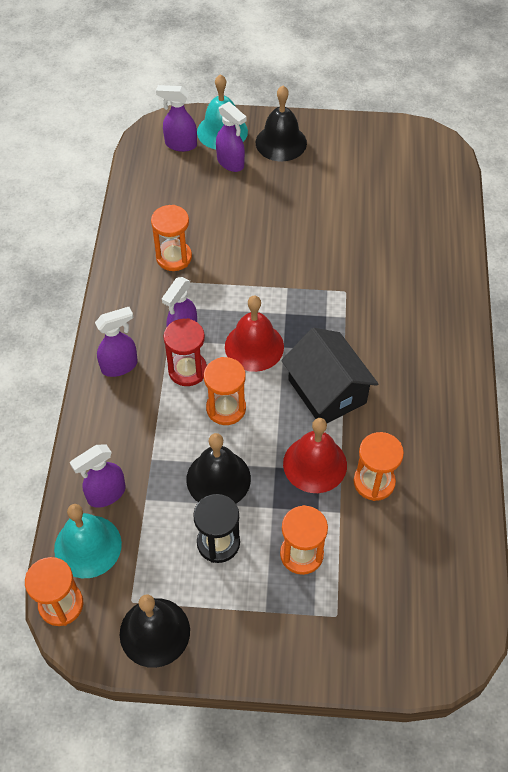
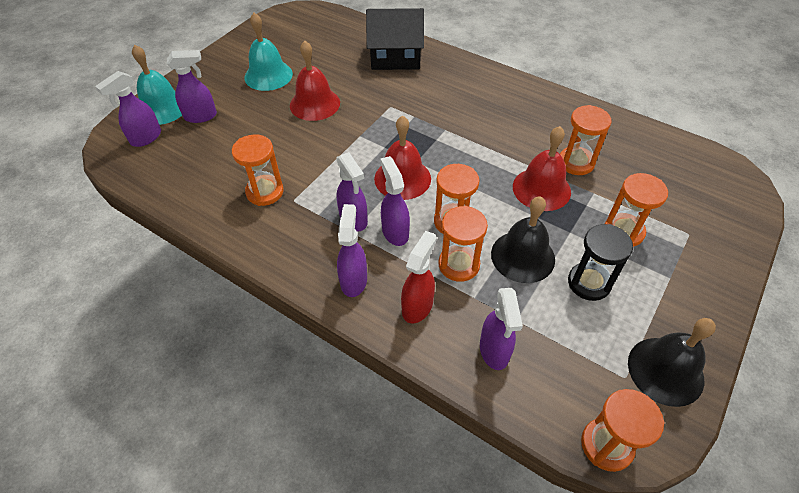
camera: 60 degrees left, 5 degrees down
turquoise bell [54,504,122,578] -> turquoise bell moved to [244,13,293,91]
red hourglass [163,318,207,386] -> purple spray bottle [380,156,410,246]
black bell [256,86,307,161] -> none
black house [281,328,378,423] -> black house moved to [366,8,424,70]
none -> red bell [290,41,340,121]
none -> red spray bottle [401,231,437,323]
none -> orange hourglass [438,206,488,282]

